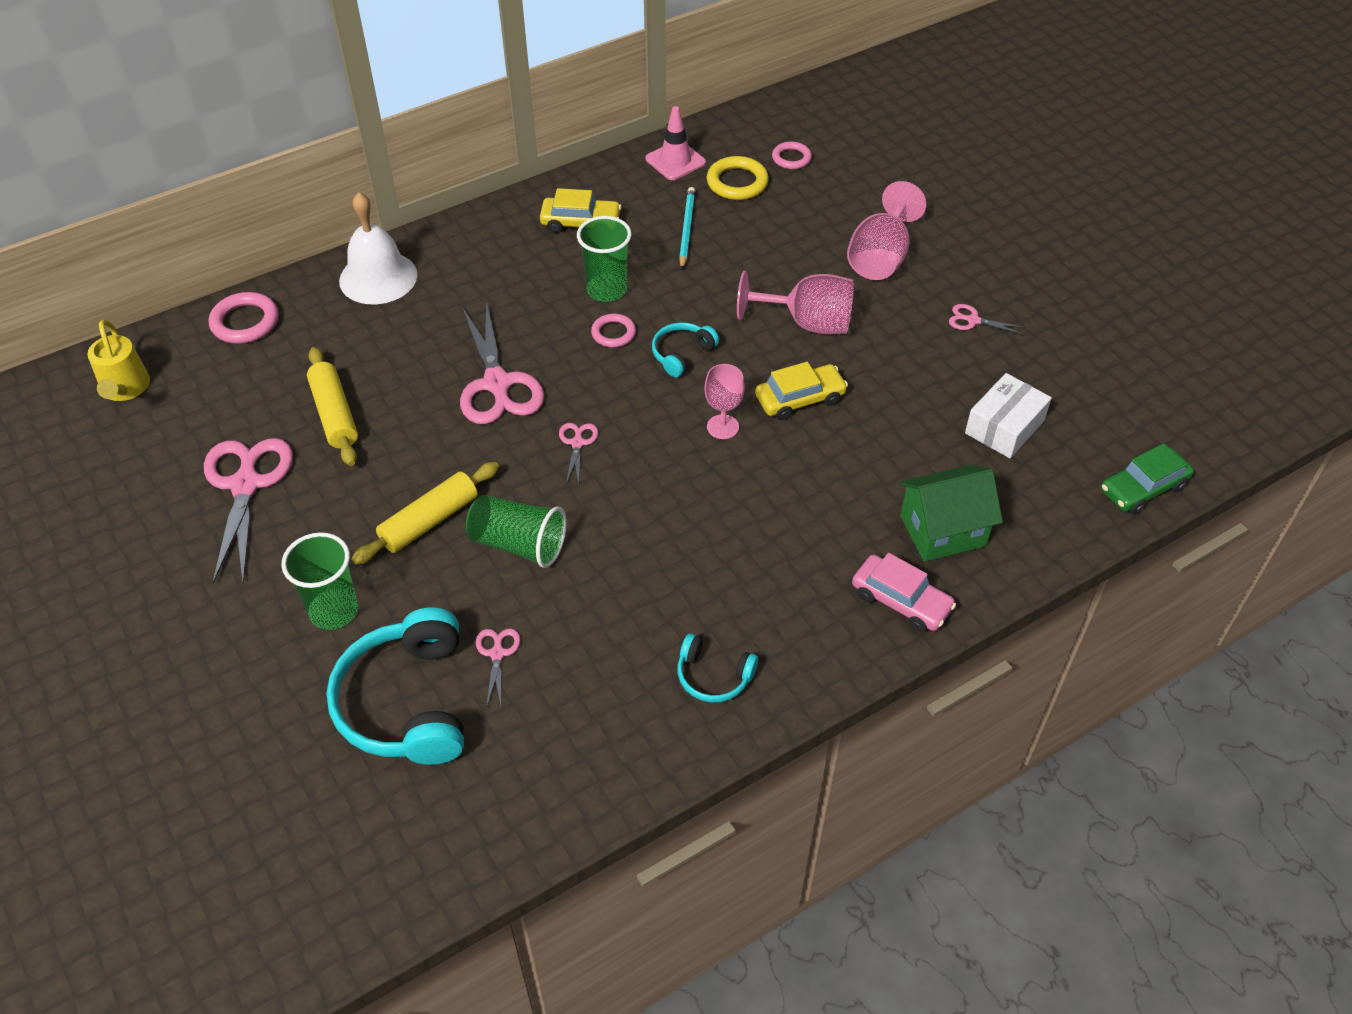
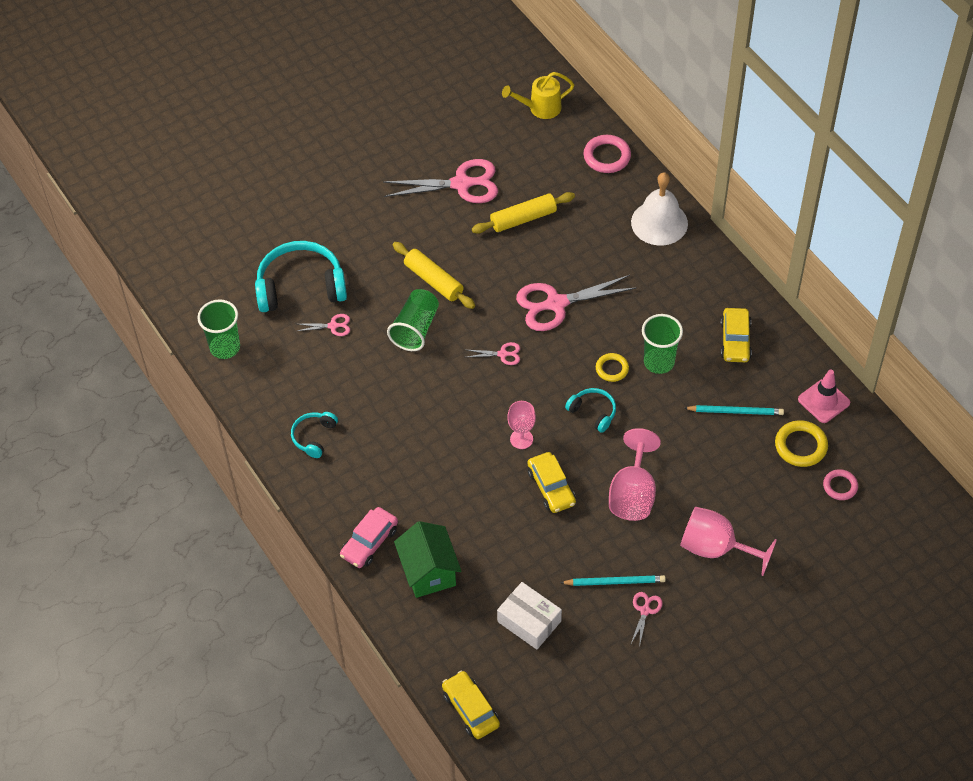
camera: 90 degrees right, 5 degrees up
green cup [281,532,358,630] -> green cup moved to [197,299,240,359]
pink ring [591,314,636,347] -> yellow ring [596,353,629,382]
green car [1101,443,1194,514] -> yellow car [442,671,500,739]
none -> turquoise pencil [560,575,666,586]

